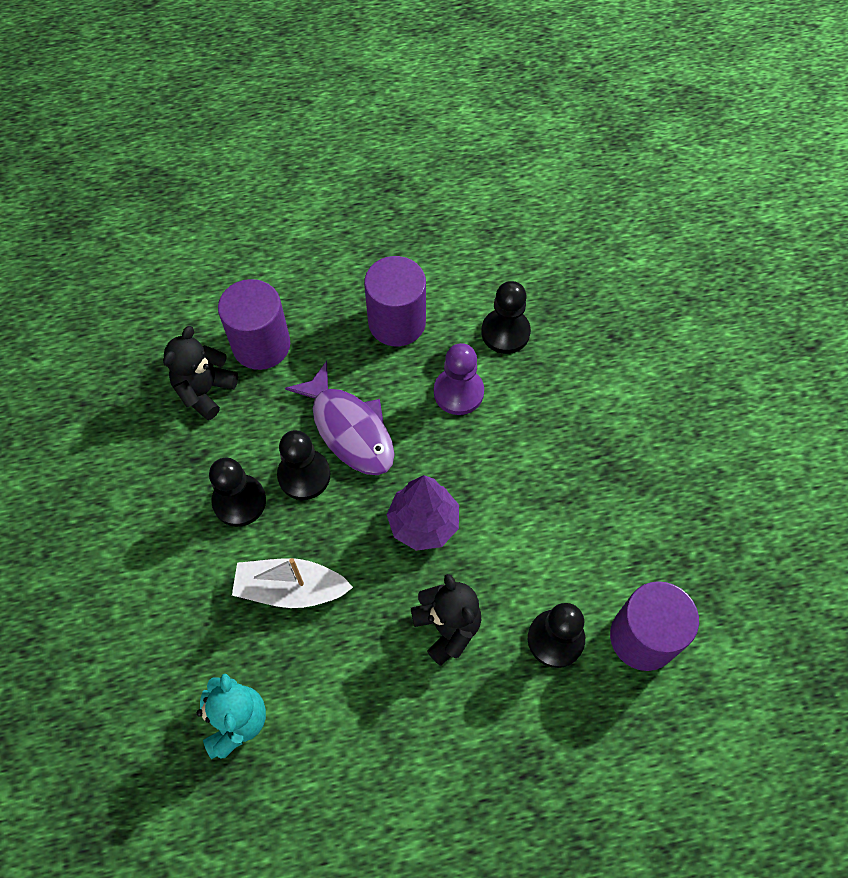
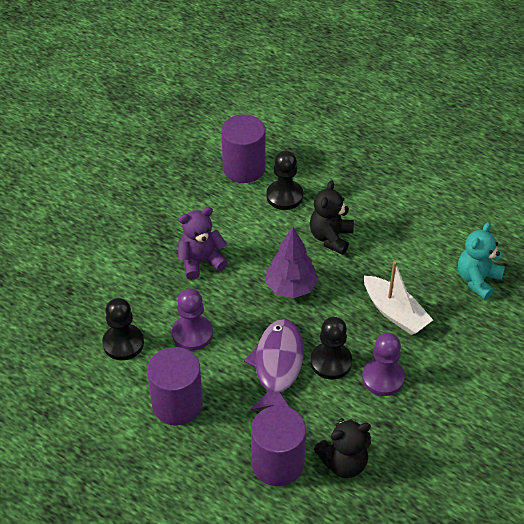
camera: 135 degrees left, 15 degrees down
black pawn [209,458,266,527] -> purple pawn [362,333,405,396]
none -> purple teddy bear [178,207,228,280]

